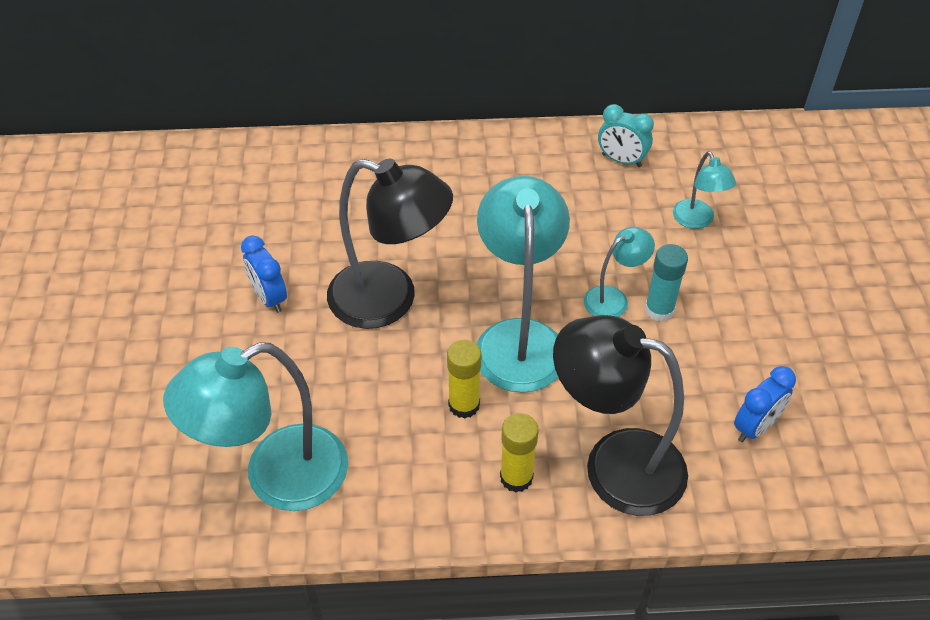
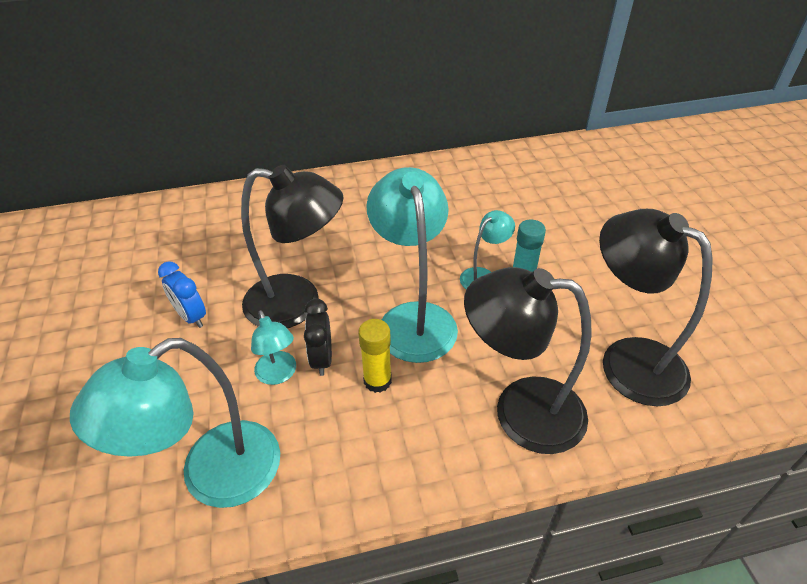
camera: 10 degrees left, 5 degrees down
yellow glue stick [500,413,539,493] -> none
turquoise clock [598,104,654,167] -> none
turquoise lamp [673,151,736,229] -> turquoise lamp moved to [251,310,296,385]
blue clock [734,366,796,442] -> black lamp [599,209,713,407]
none -> black clock [304,299,332,376]

